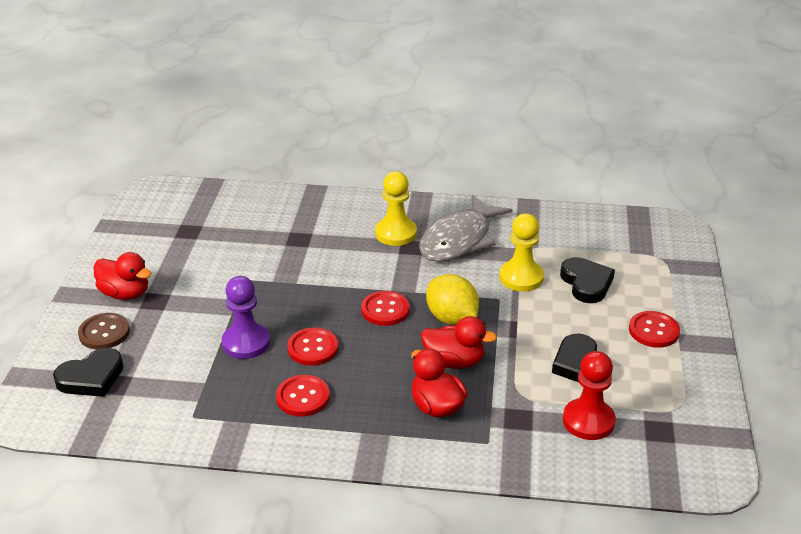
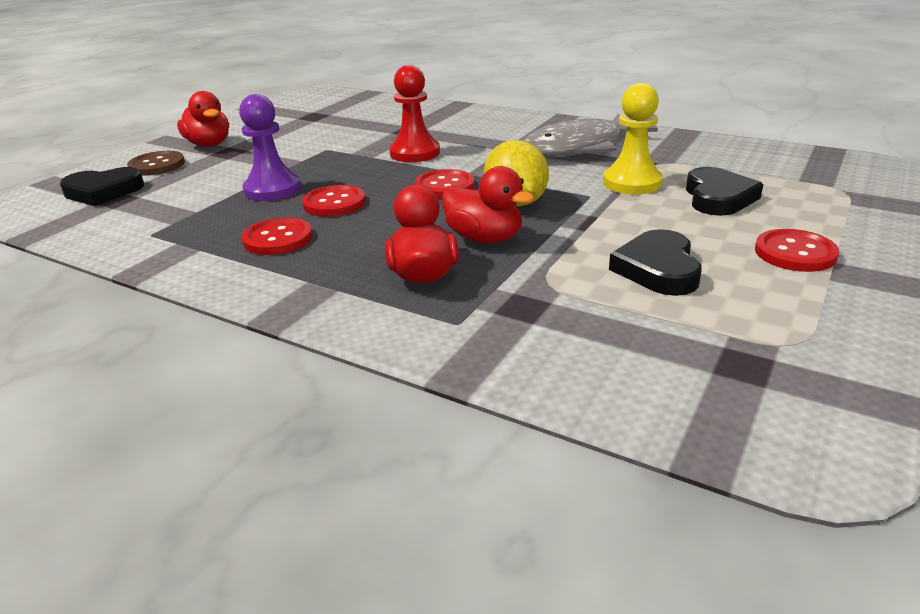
camera: 25 degrees right, 5 degrees down
yellow pawn [375,171,417,246] -> none
red pawn [563,351,616,440] -> red pawn moved to [389,65,440,162]

